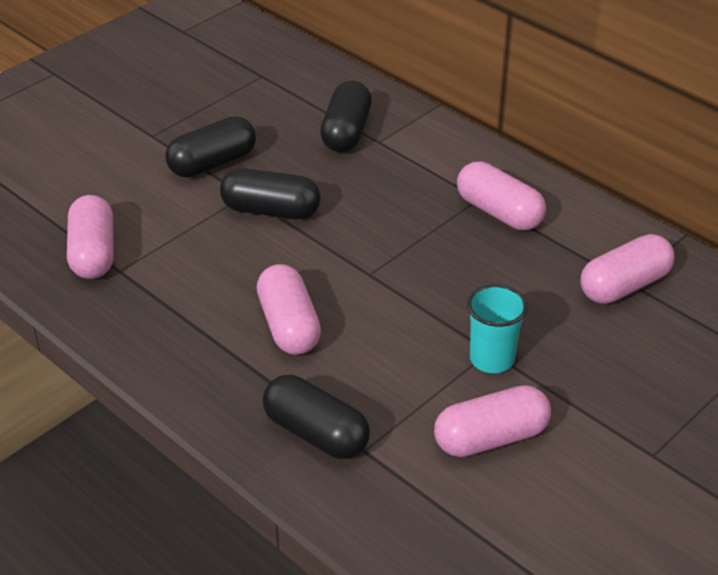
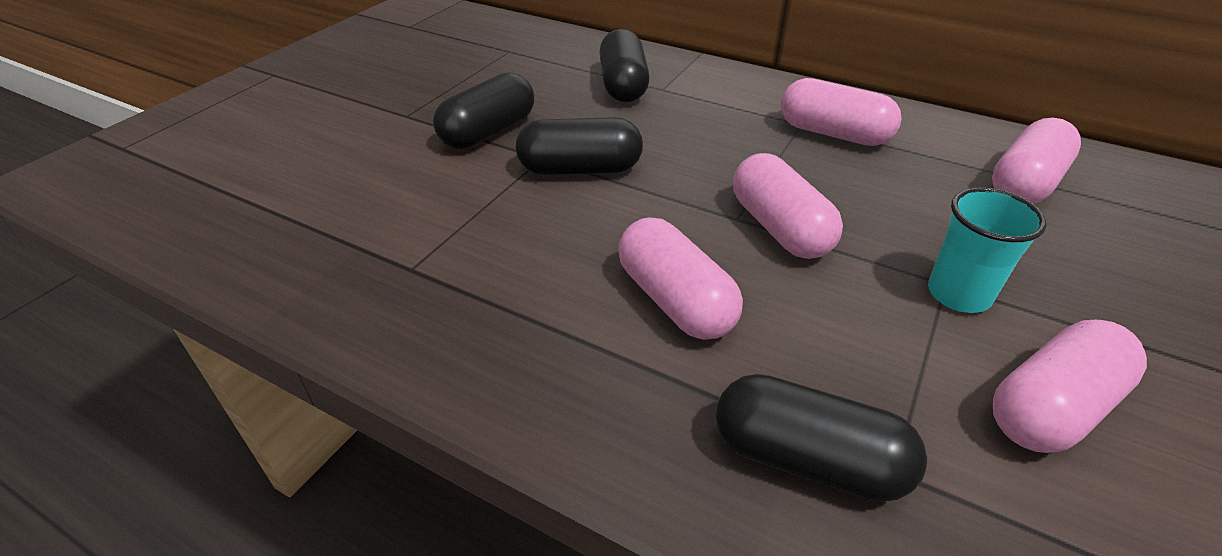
camera: 15 degrees left, 0 degrees up
pink capsule [67,195,114,279] -> pink capsule moved to [733,153,843,259]

